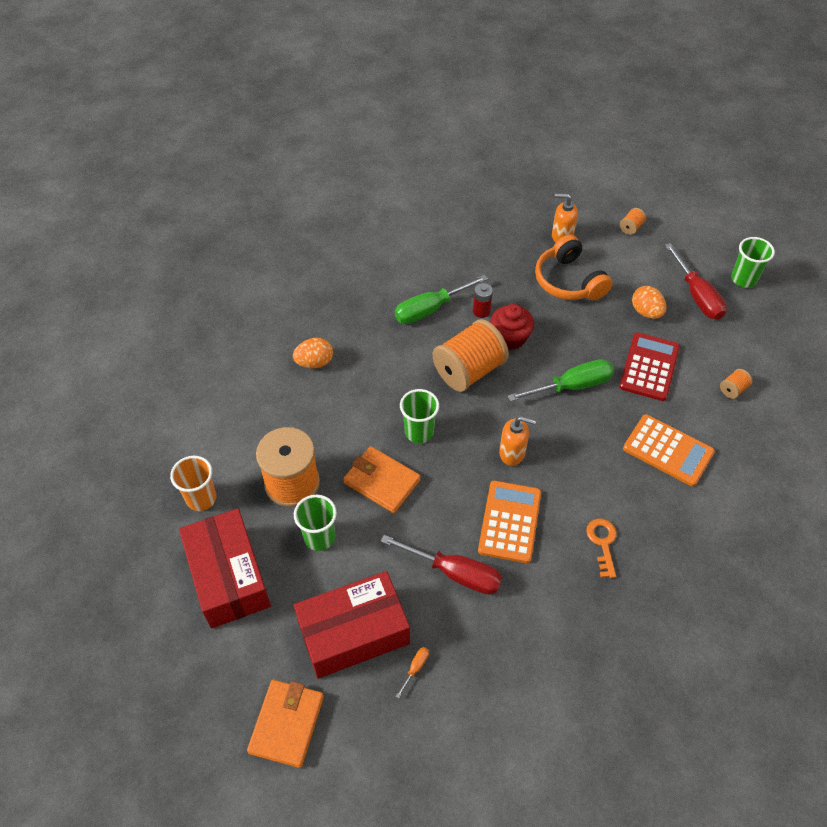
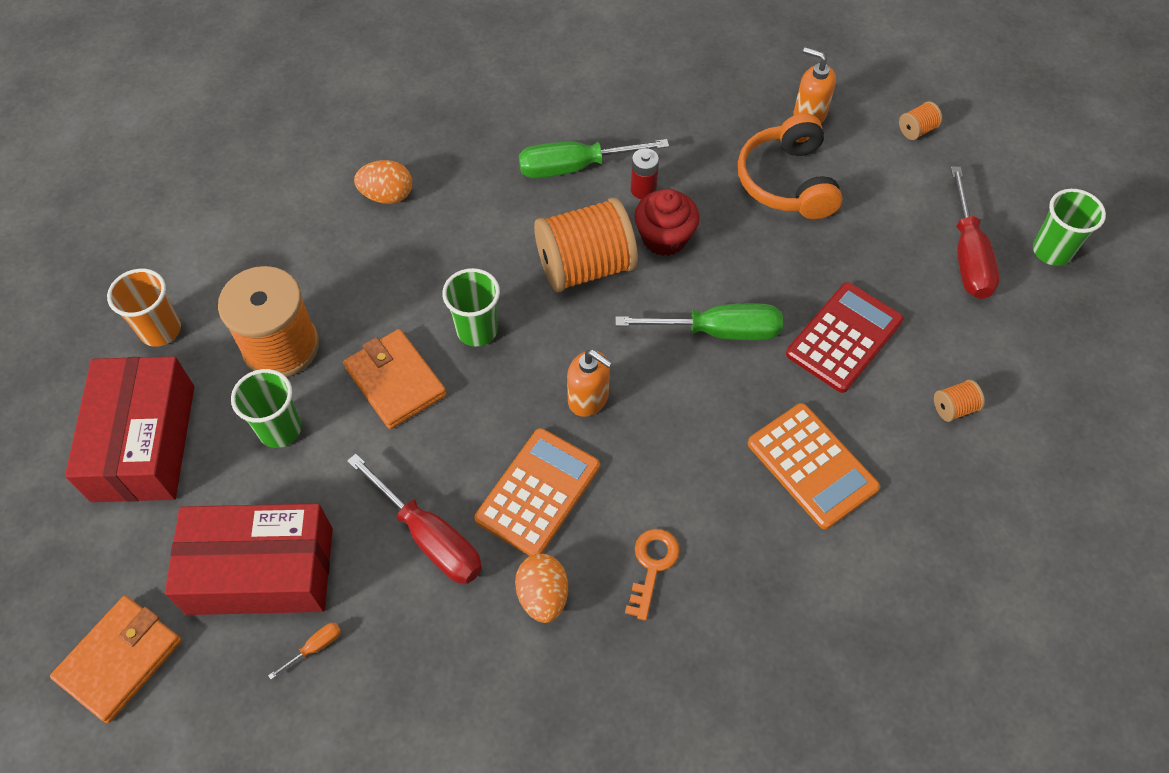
camera: 20 degrees right, 5 degrees up
orange egg [632,286,666,319] -> orange egg moved to [515,554,568,623]

